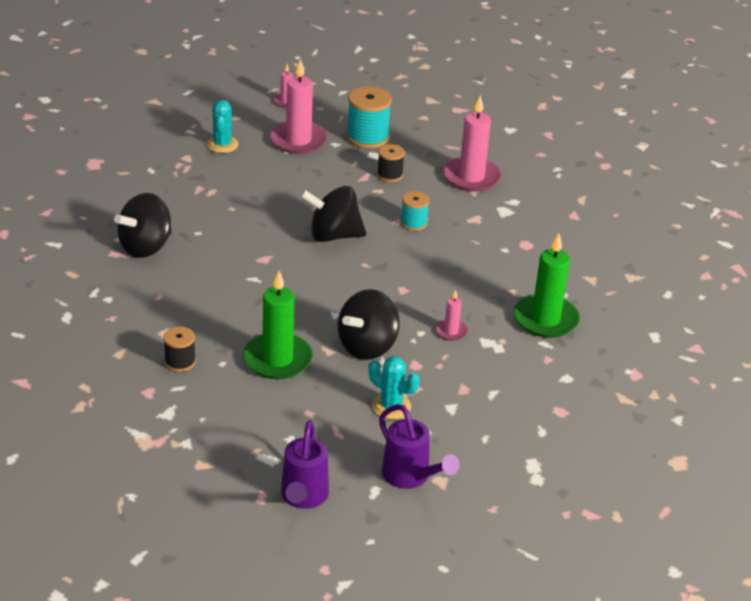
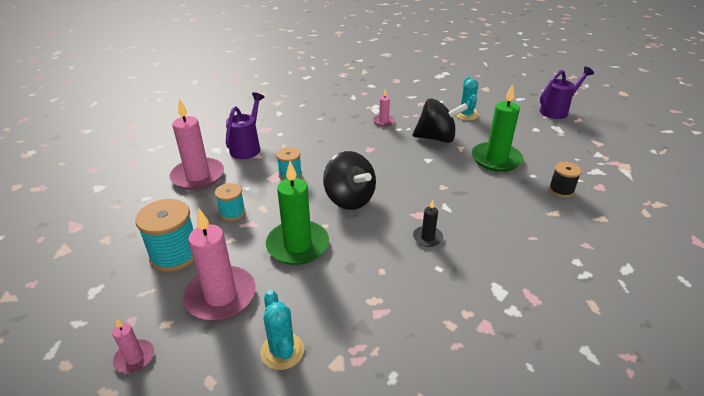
camera: 125 degrees left, 0 degrees up
black spinning top [114,193,172,258] -> none
turquoise cactus [206,100,239,153] -> turquoise cactus turned 75 degrees counterclockwise [260,290,304,370]
black spool [377,144,405,182] -> turquoise spool [215,183,246,221]
purple watering can [379,404,459,489] -> purple watering can moved to [226,92,264,159]
green candle [514,233,580,338] -> green candle moved to [266,161,329,265]
none -> black candle [413,200,443,247]

